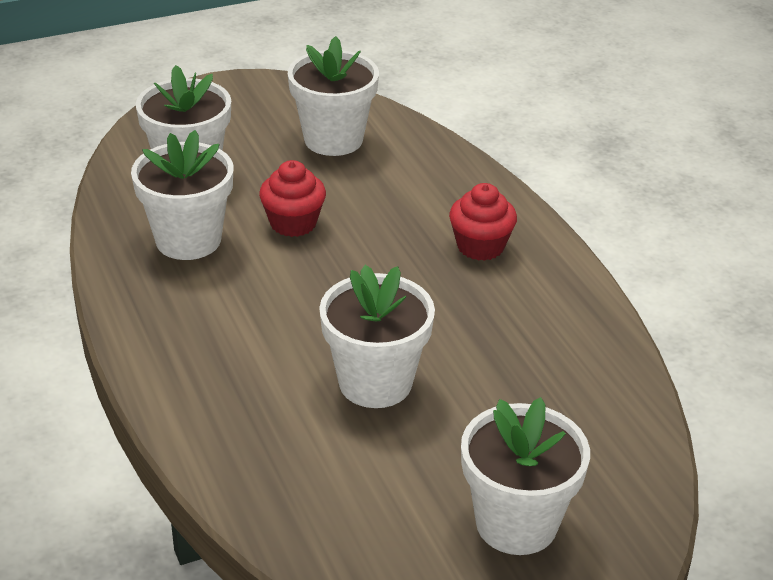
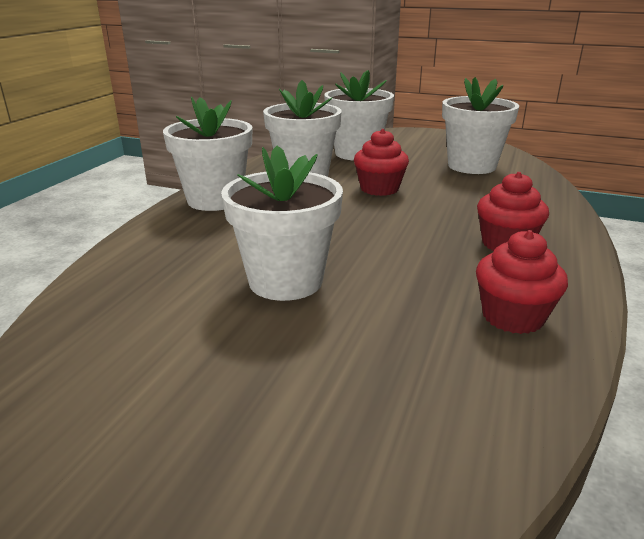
camera: 45 degrees right, 10 degrees down
white flower pot [461,397,590,555] -> white flower pot moved to [163,97,252,211]
none -> red cupcake [476,230,568,334]

